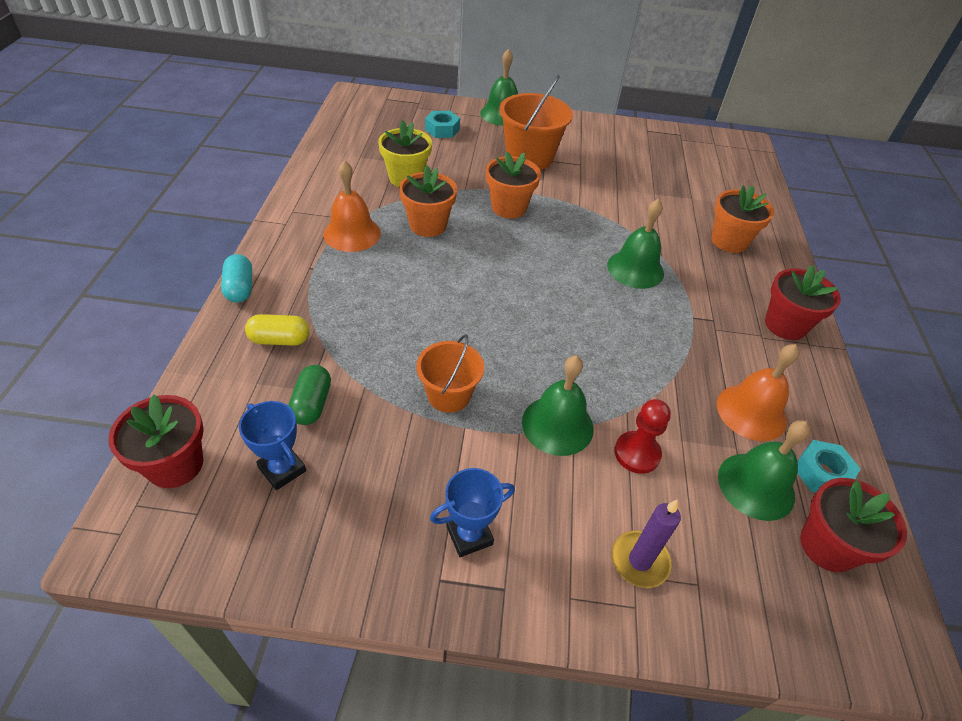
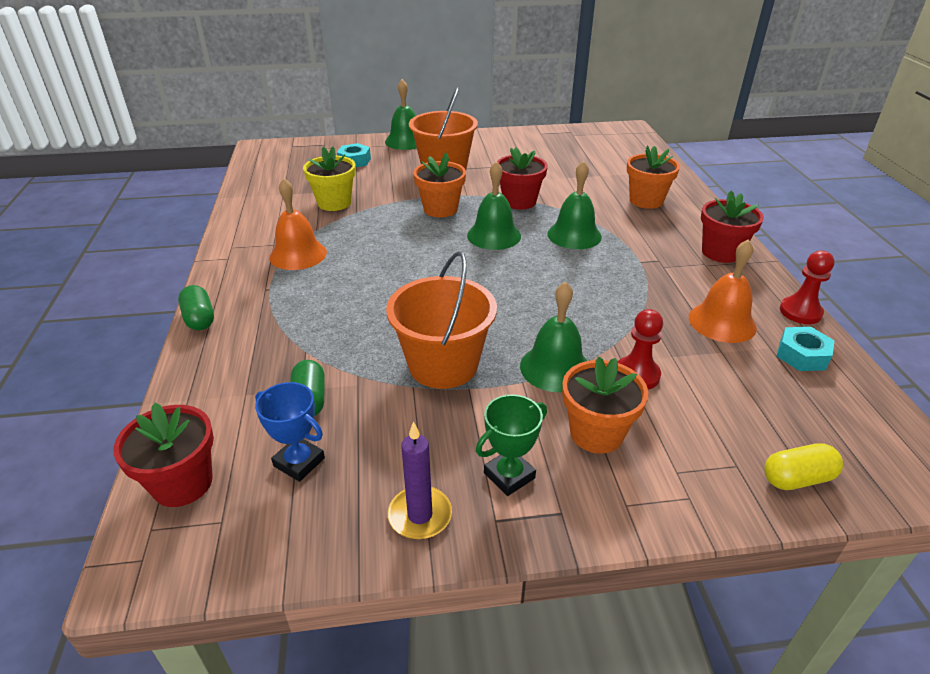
camera: 10 degrees left, 10 degrees down
turquoise capsule [221,254,252,302] -> green capsule [178,285,214,331]
yellow capsule [245,314,310,346] -> yellow capsule moved to [764,443,843,490]
orange flower pot [399,166,457,237] -> orange flower pot moved to [562,357,648,454]
orange bucket [416,334,484,413] -> orange bucket [386,251,497,389], size x1.59
blue trophy [430,468,515,557] -> green trophy [476,394,547,496]
purple candle [612,500,681,588] -> purple candle moved to [388,421,452,539]
green bell [718,420,810,521] -> green bell moved to [467,161,521,250]
red flower pot [800,478,907,572] -> red flower pot moved to [497,147,548,210]
none -> red pawn [780,251,835,324]

